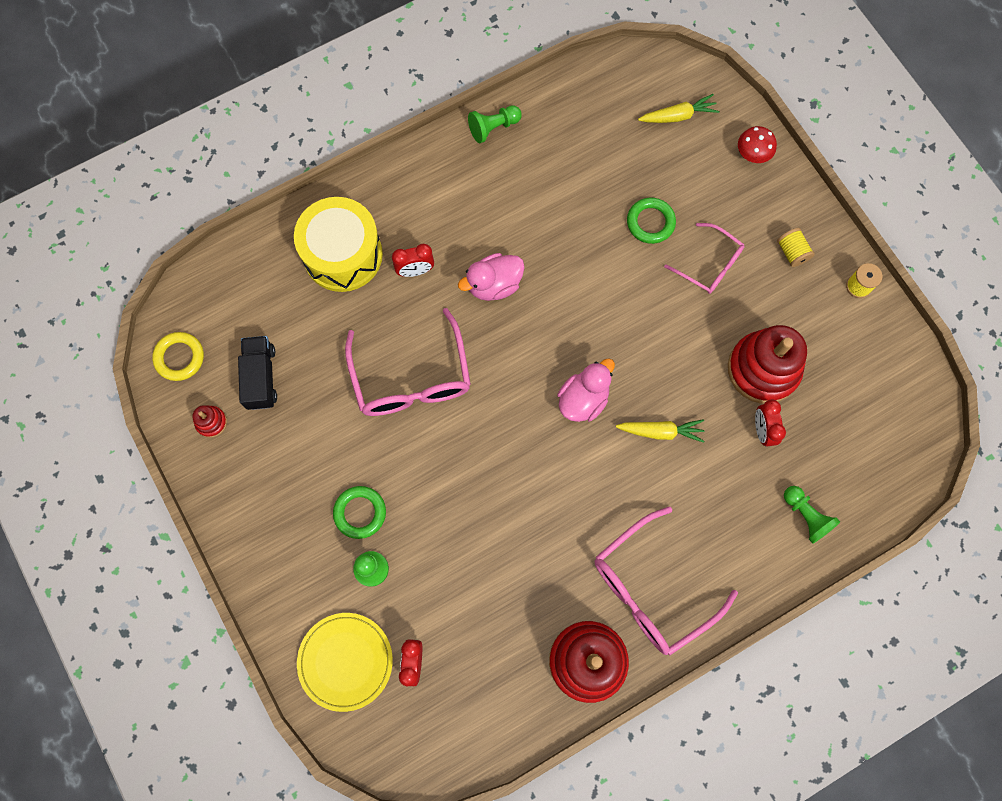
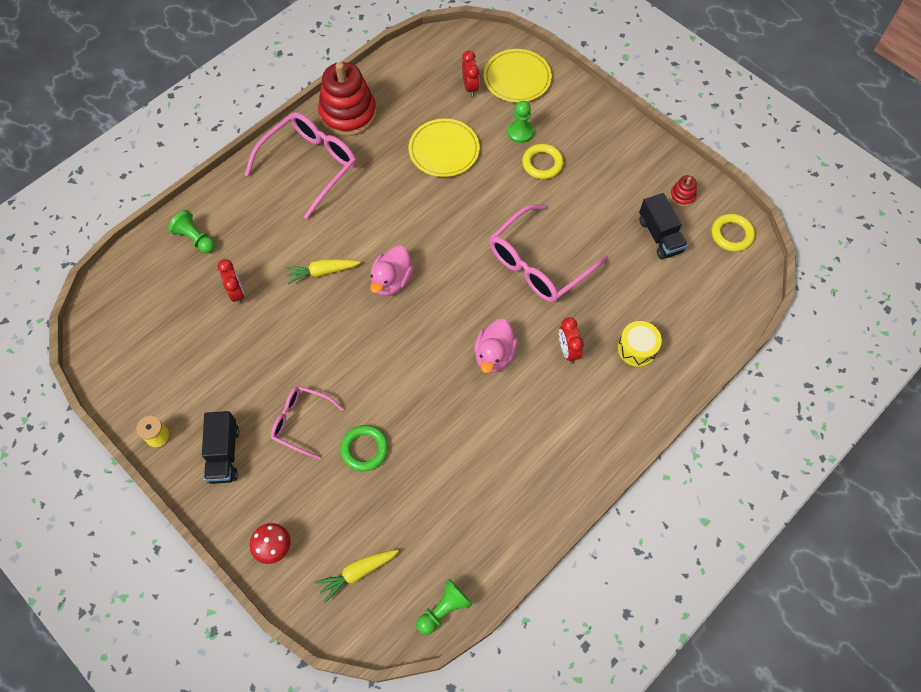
camera: 165 degrees right, 10 degrees down
yellow drum [294,197,383,292] -> yellow drum [618,321,662,367], size x0.53
green ring [333,486,386,539] -> yellow ring [522,144,564,179]
pink glasses [345,308,471,416] -> pink glasses turned 105 degrees counterclockwise [490,204,608,302]
red clock [392,243,434,277] -> red clock turned 75 degrees counterclockwise [559,317,584,363]
pink duck [458,253,525,301] -> pink duck turned 150 degrees clockwise [474,319,518,373]
green pawn [468,105,522,143] -> green pawn moved to [416,579,472,635]
red stacking toy [728,325,807,404] -> none
yellow spool [777,228,815,267] -> black truck [202,411,239,484]
none -> yellow plate [409,119,480,177]

